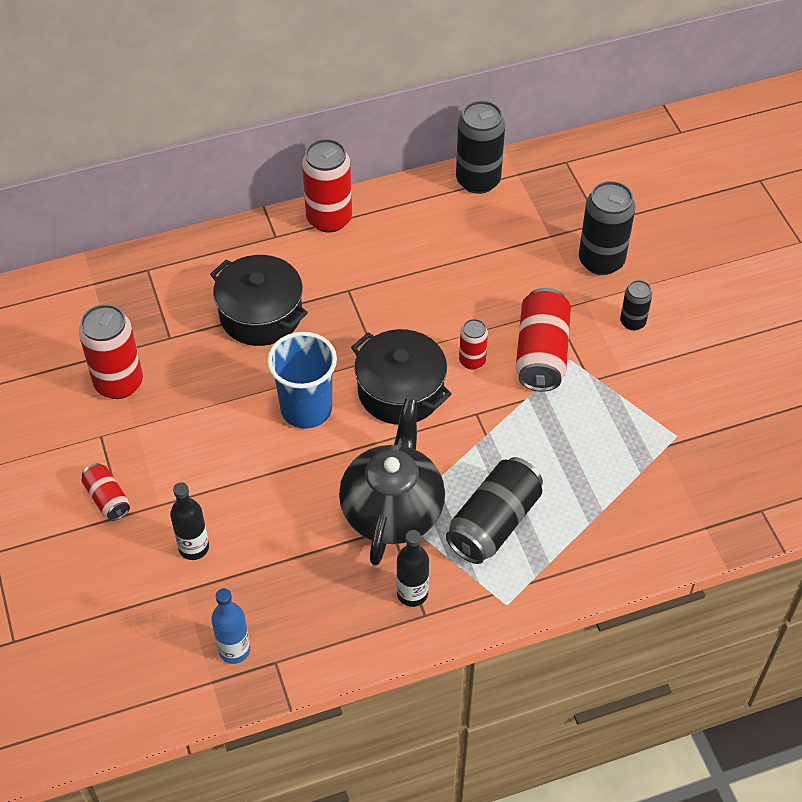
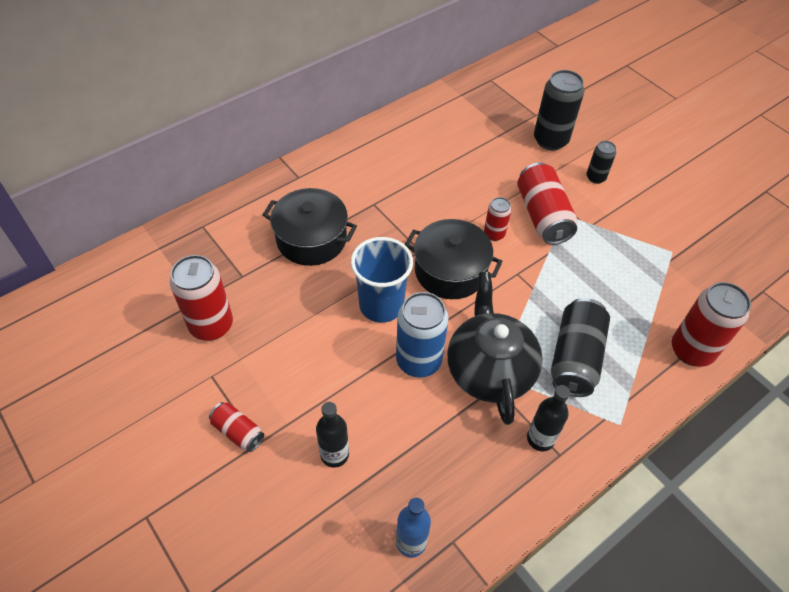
camera: 20 degrees left, 0 degrees up
red can [302,139,352,233] -> red can moved to [672,282,751,367]
black can [456,101,505,194] -> none
none -> blue can [396,292,449,378]

